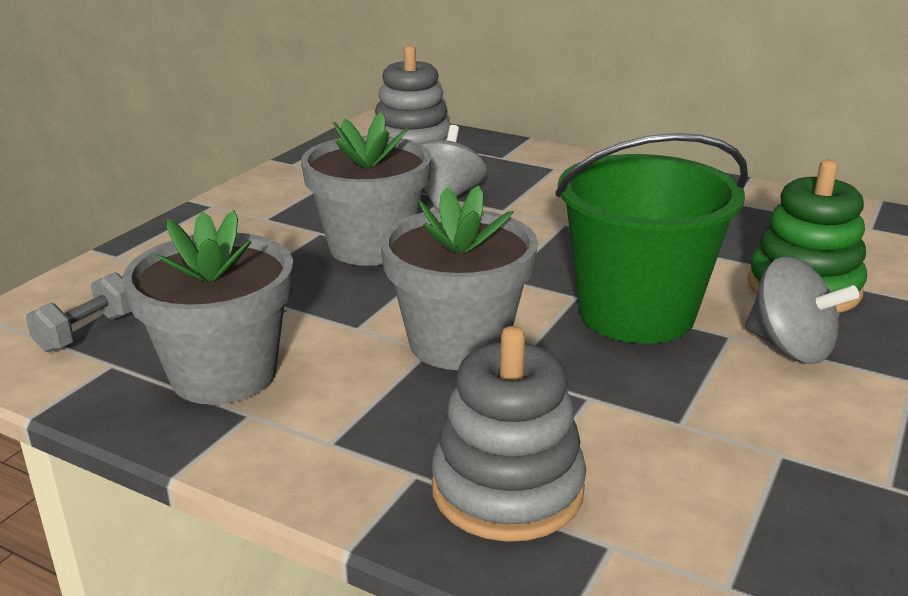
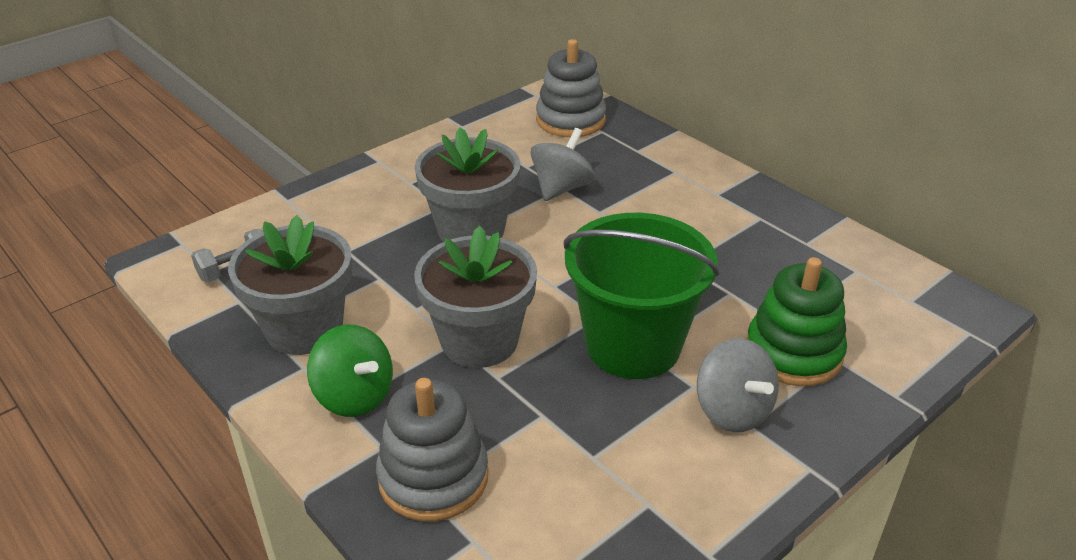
camera: 20 degrees right, 10 degrees up
none -> green spinning top [307,324,393,417]

